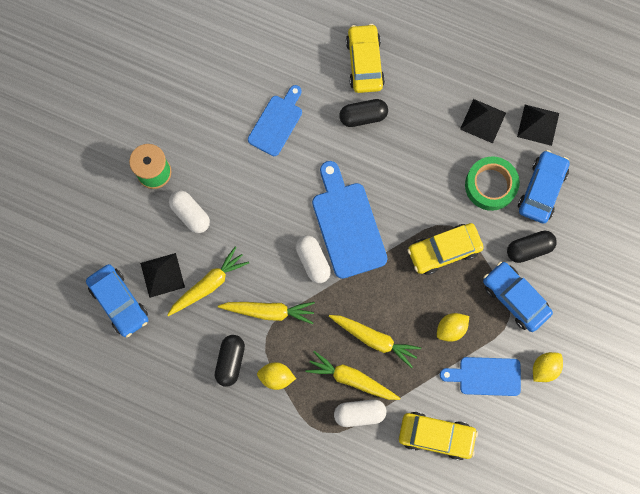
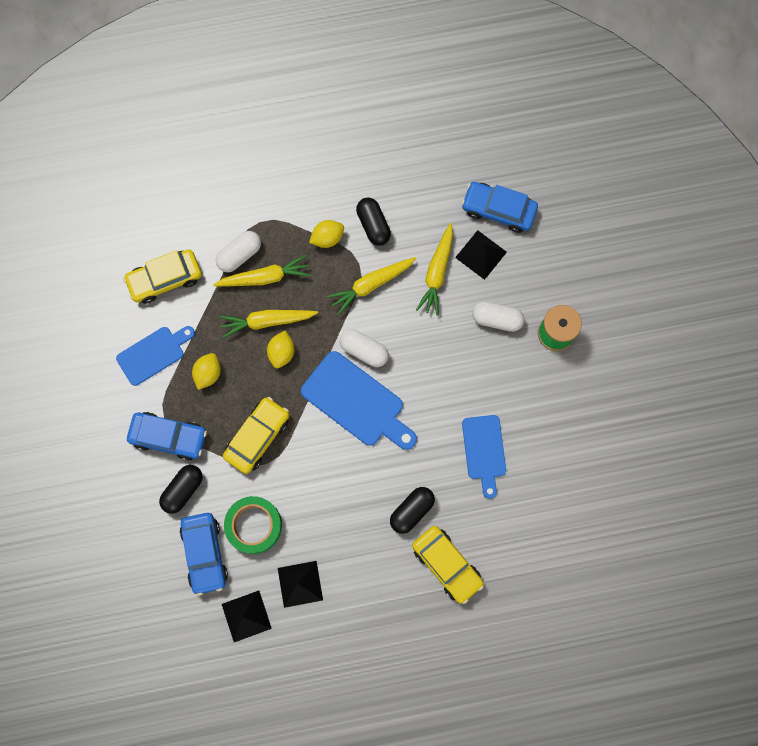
camera: 145 degrees right, 0 degrees up
yellow lemon [533,352,563,382] -> yellow lemon moved to [267,331,295,368]

